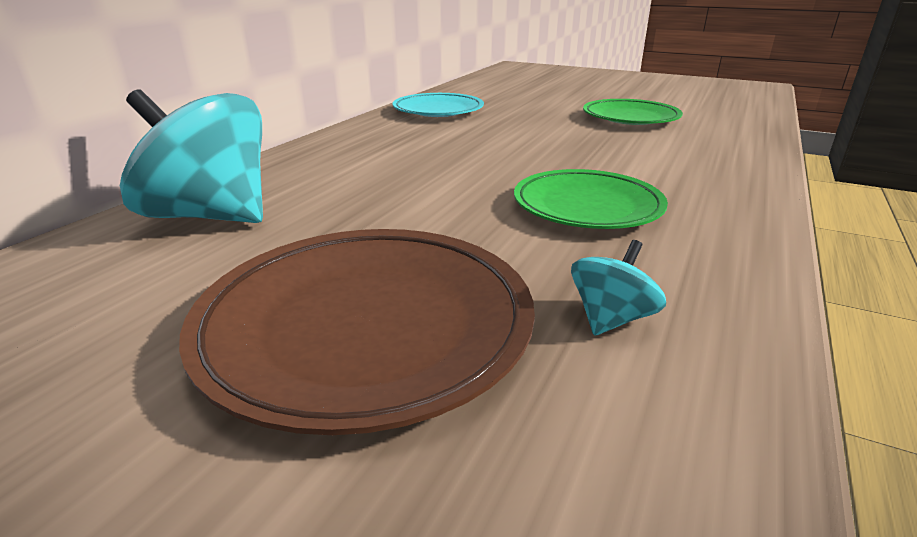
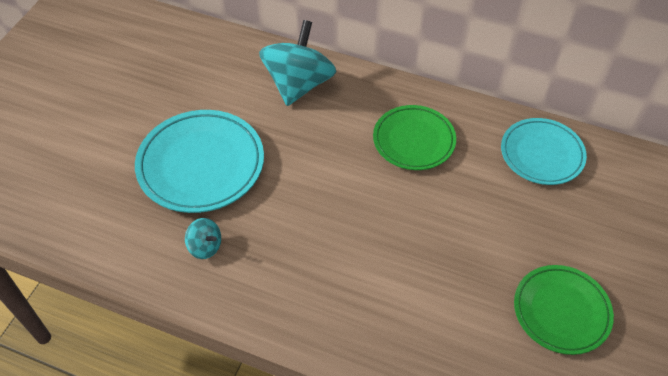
camera: 85 degrees right, 25 degrees up
brown plate [179,229,535,435] -> turquoise plate [135,110,264,213]
green plate [514,169,668,229] -> green plate moved to [373,105,456,170]

